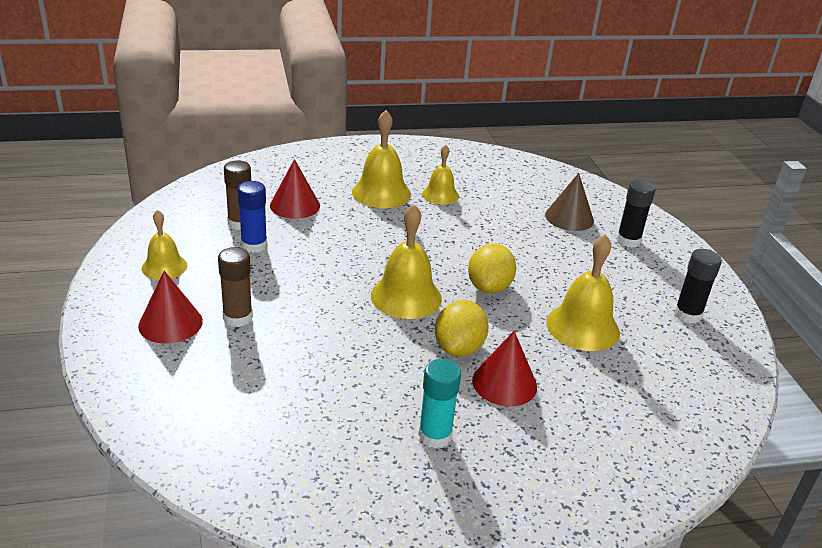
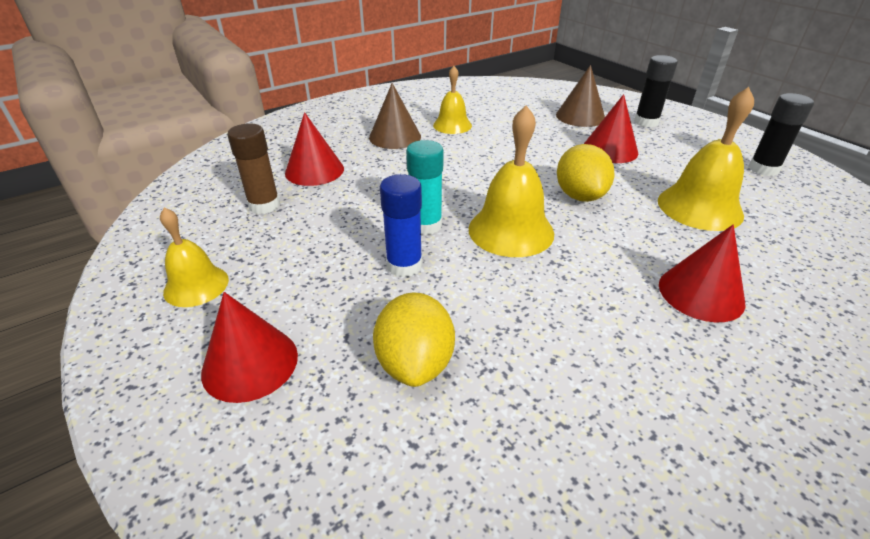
camera: 20 degrees left, 5 degrees up
brown glue stick [218,247,253,327] -> none
blue glue stick [237,181,267,253] -> blue glue stick moved to [380,174,423,277]
yellow bell [352,110,411,208] -> brown cone [369,83,421,149]
turquoise glue stick [418,359,461,449] -> turquoise glue stick moved to [406,140,444,235]
yellow lemon [435,300,489,356] -> yellow lemon moved to [373,292,455,387]
none -> red cone [584,94,638,163]

